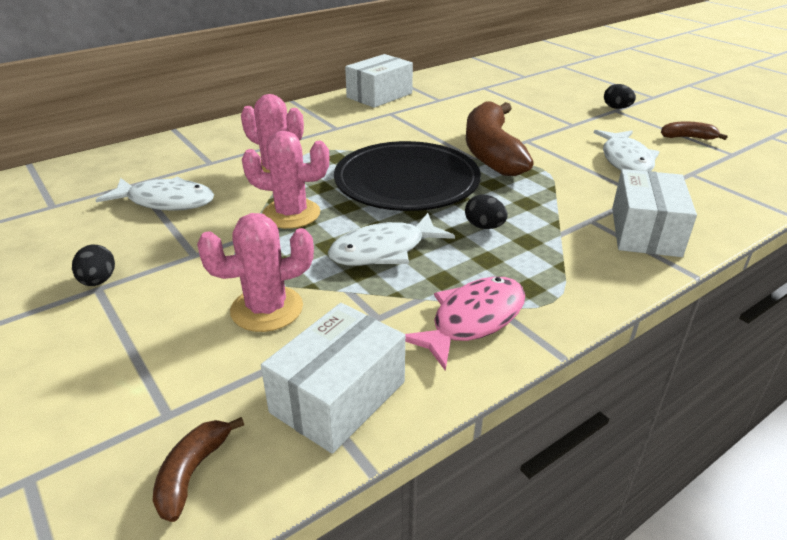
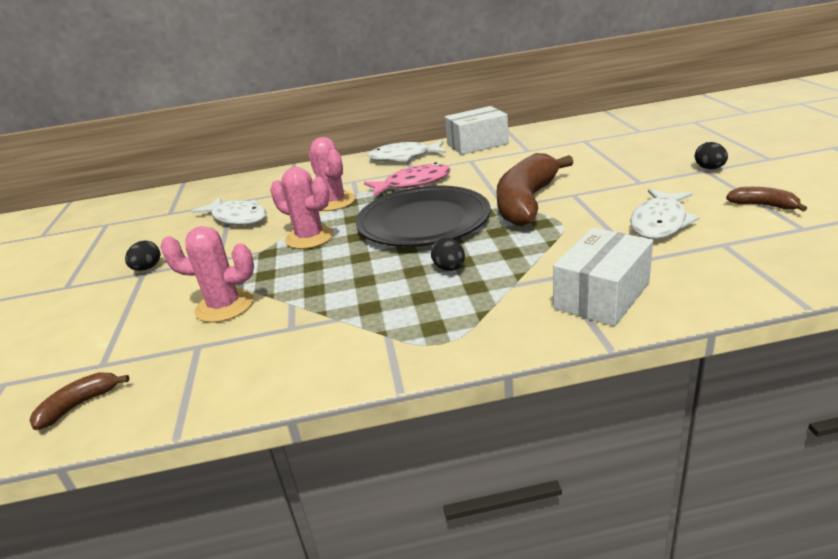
camera: 30 degrees right, 5 degrees down
white box [261,303,405,454] -> none
white fish [328,213,455,266] -> white fish moved to [368,140,446,161]
pink fish [405,277,525,371] -> pink fish moved to [364,162,451,196]

